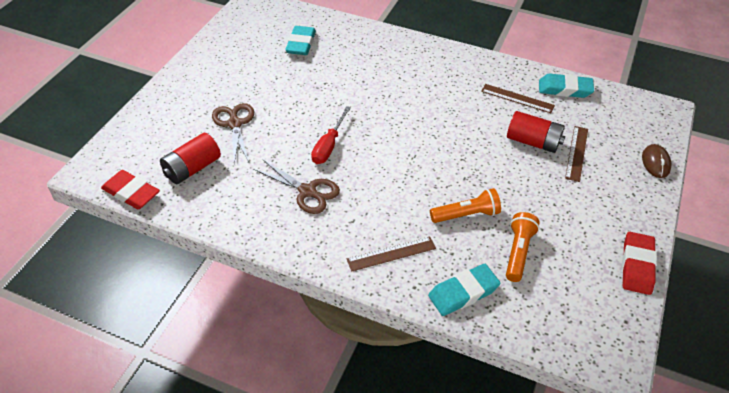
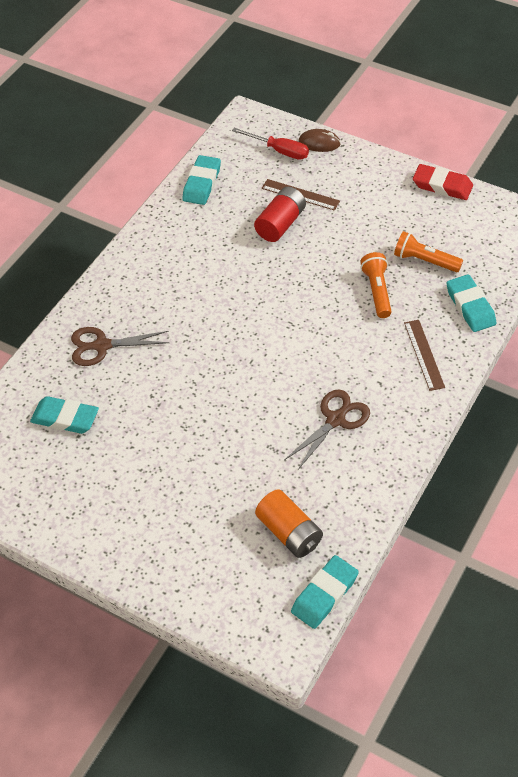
camera: 80 degrees left, 5 degrees up
red eraser [101,170,160,209] -> turquoise eraser [291,555,359,629]
red battery [160,133,221,184] -> orange battery [255,489,323,558]
brown scissors [212,103,254,164] -> brown scissors moved to [71,327,170,366]
red screwdriver [311,106,351,164] -> red screwdriver moved to [232,128,309,160]
brown ruler [481,84,555,113] -> none

